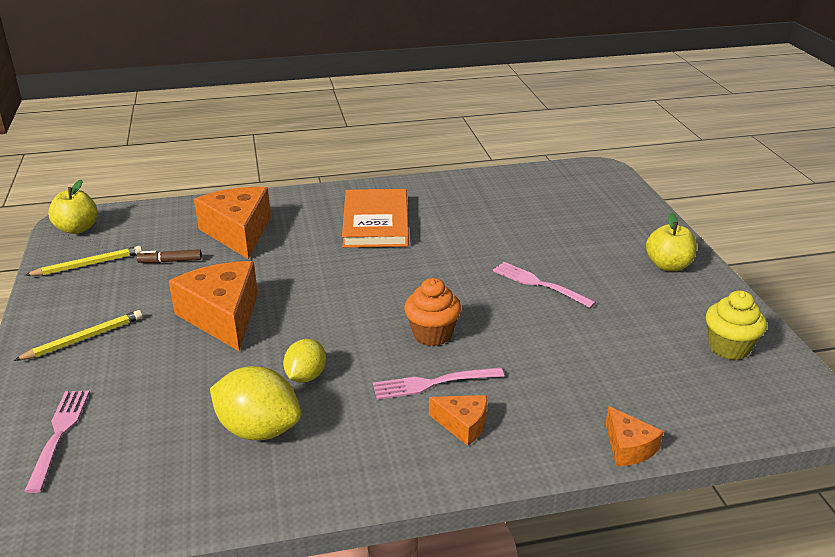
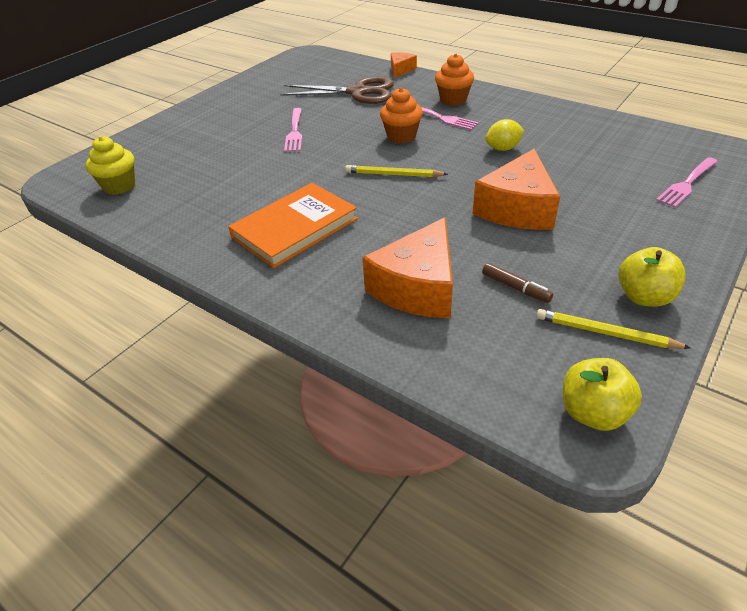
camera: 130 degrees left, 10 degrees up
yellow pencil [14,310,143,361] -> yellow pencil moved to [345,165,448,177]
yellow lemon [210,366,301,440] -> none
orange cheese [429,395,487,446] -> orange cupcake [435,54,474,106]
yellow apple [646,213,697,271] -> yellow apple moved to [618,247,686,307]
yellow cupcake [706,290,767,360] -> yellow cupcake moved to [86,136,135,195]
none -> brown scissors [281,76,394,104]

